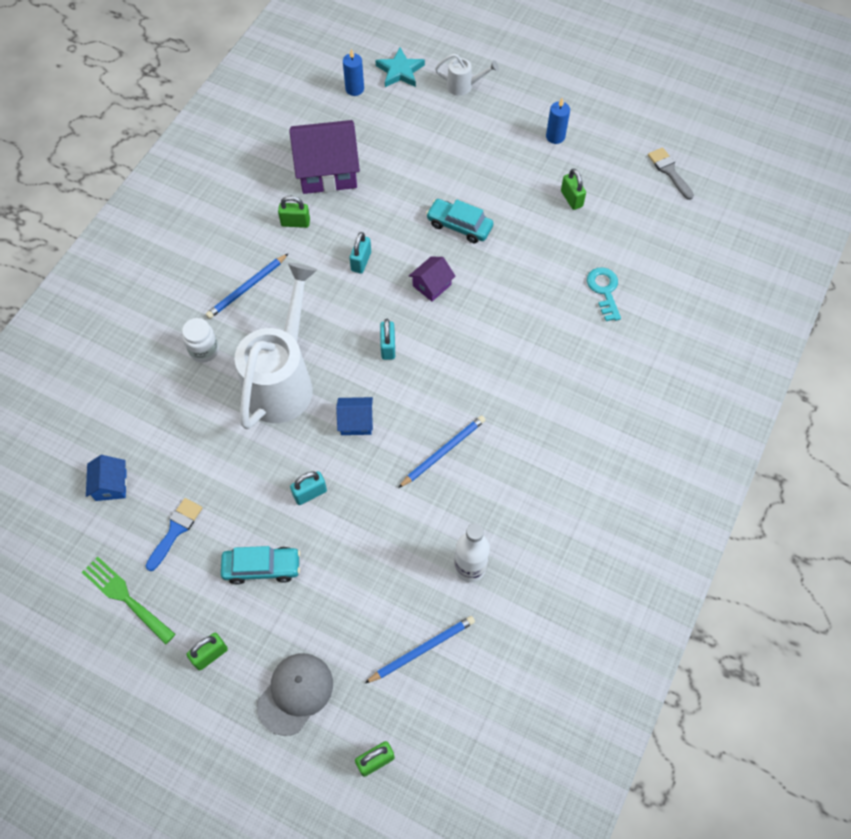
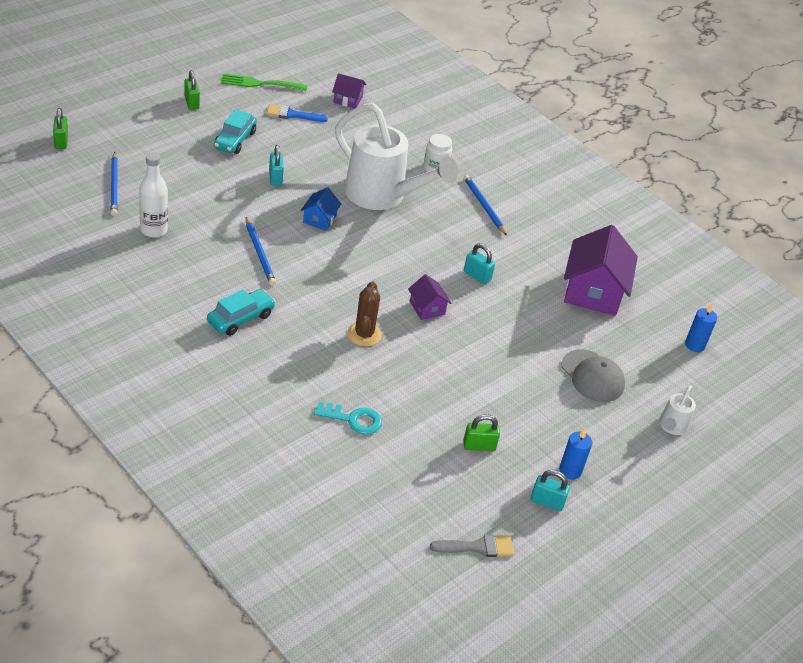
camera: 105 degrees right, 20 degrees down
green fork [81,557,175,644] -> green fork turned 150 degrees counterclockwise [221,74,307,91]
blue house [86,455,127,501] -> purple house [332,73,366,108]
blue brush [146,498,203,571] -> blue brush turned 135 degrees clockwise [267,104,328,122]
grey cap [257,653,333,736] -> grey cap moved to [561,349,625,402]
green padlock [278,196,310,228] -> none
turquoise star [375,48,425,87] -> none
turquoise padlock [380,319,395,360] -> turquoise padlock moved to [531,470,570,511]
turquoise car [426,199,493,243] -> turquoise car moved to [207,289,276,336]
none -> brown cactus [347,282,382,346]

